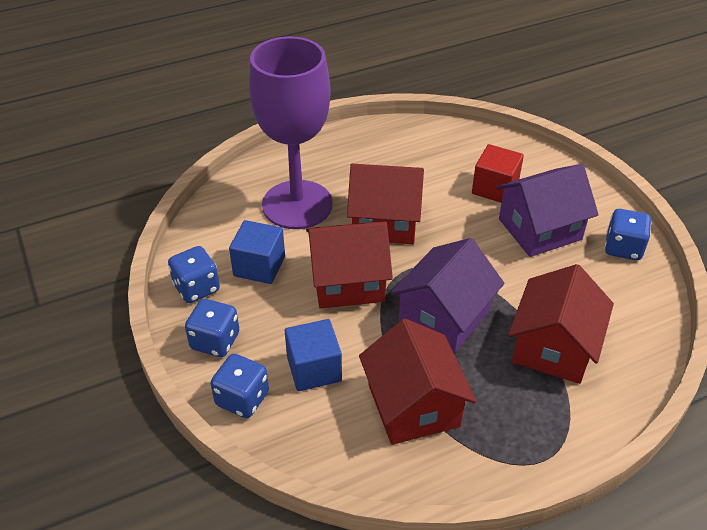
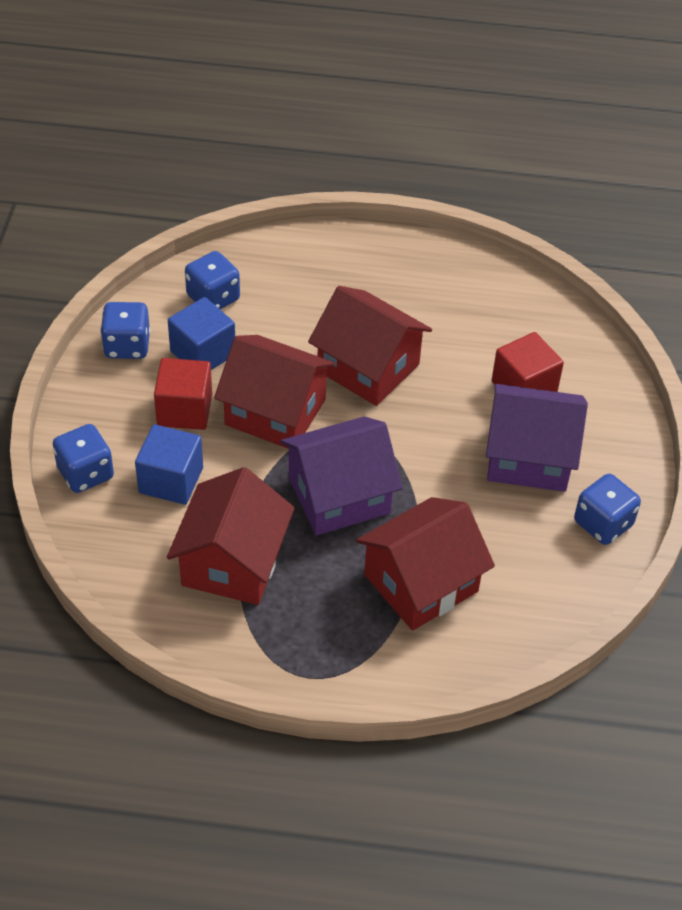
camera: 30 degrees right, 5 degrees up
blue dice [185,299,239,357] -> blue dice moved to [185,251,240,309]
purple goblet [249,36,333,229] -> none
none -> red cube [154,358,212,430]

